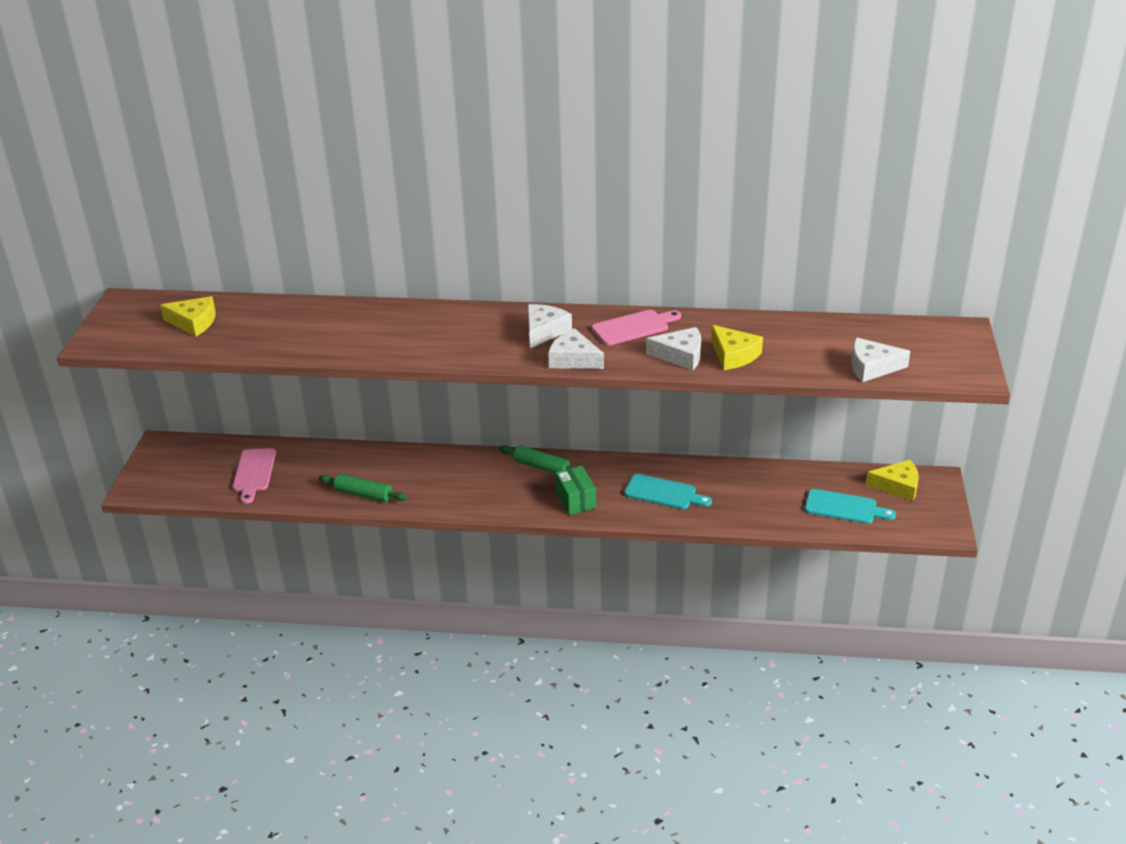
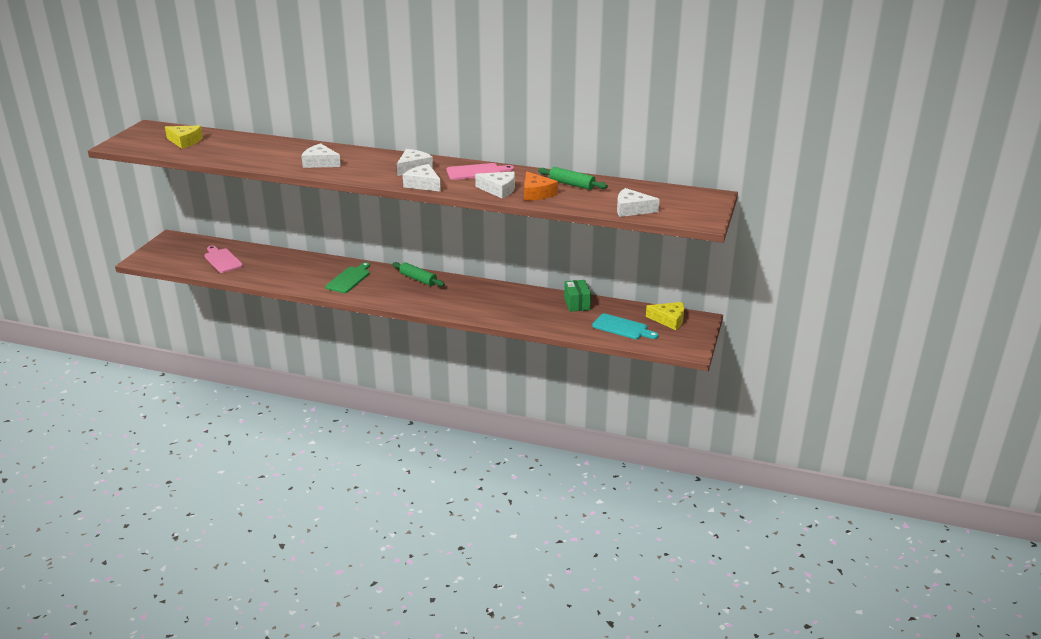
camera: 10 degrees right, 5 degrees down
pink cutting board [232,448,276,504] -> pink cutting board turned 135 degrees clockwise [204,245,243,273]
green rolling pin [319,474,408,502] -> green rolling pin moved to [538,167,608,190]
green box [555,466,596,515] -> green box moved to [564,280,591,312]
turquoise cutting board [624,474,712,509] -> none
yellow cheese [711,325,763,370] -> orange cheese [524,171,558,201]
none -> white cheese [301,143,341,168]
none -> green cutting board [326,262,370,293]

